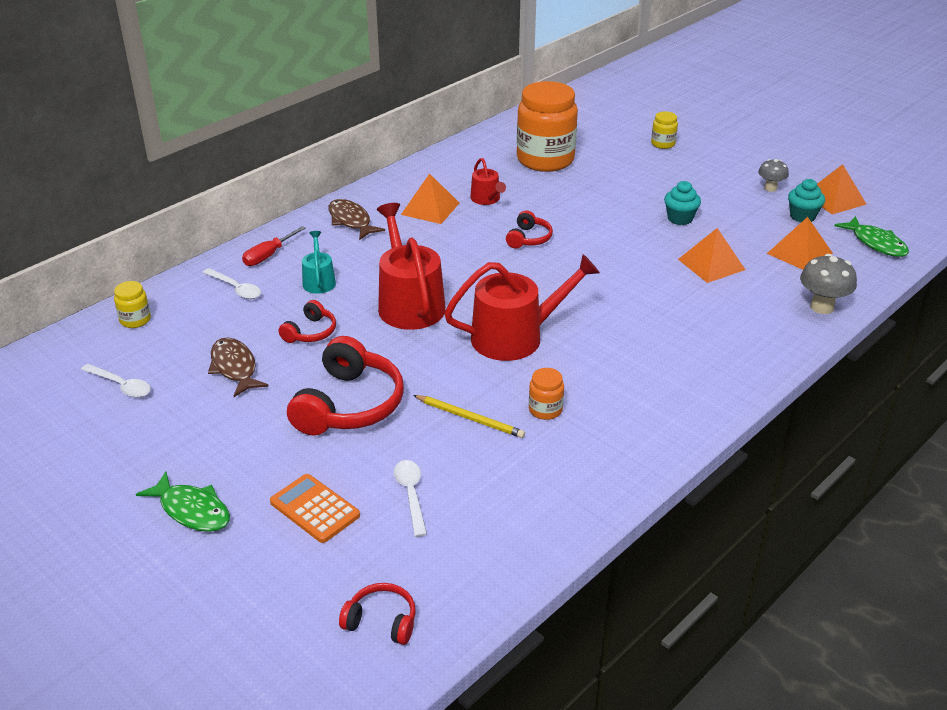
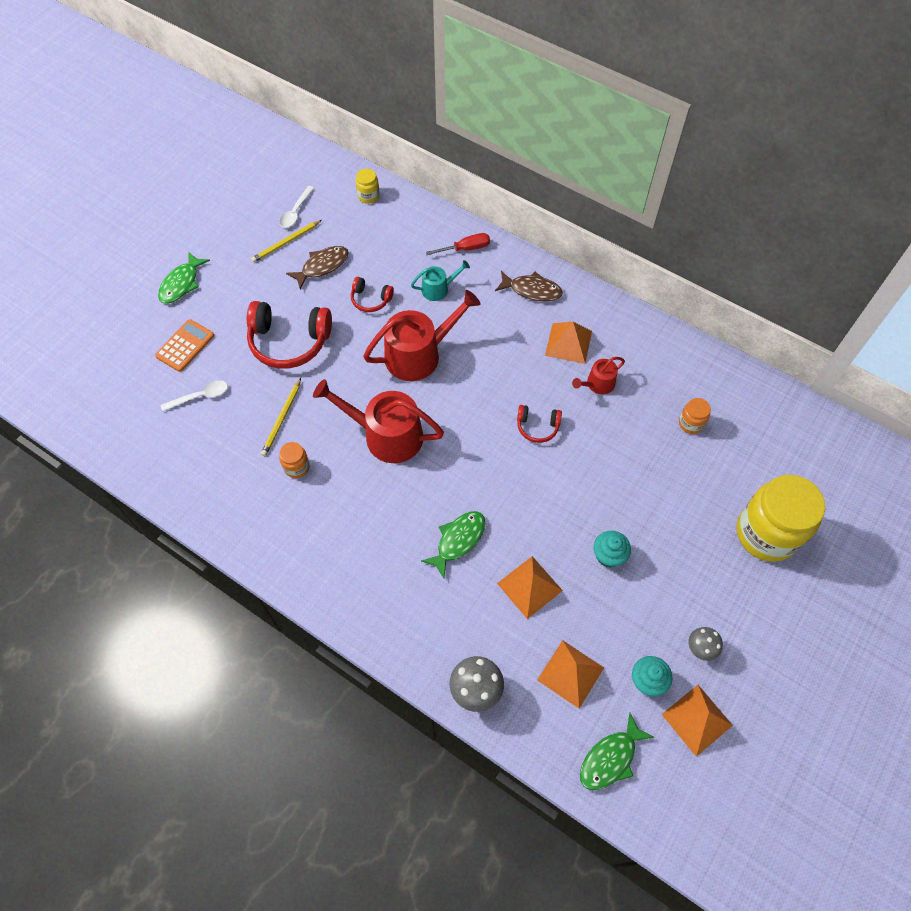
camera: 80 degrees right, 25 degrees up
white spoon [202,268,261,299] -> none
red screwdriver [242,226,306,266] -> red screwdriver turned 135 degrees clockwise [426,233,490,255]
brown fish [328,199,385,240] -> brown fish turned 60 degrees clockwise [495,271,563,301]
red headphones [339,583,416,645] -> none
red watering can [444,254,600,361] -> red watering can turned 135 degrees clockwise [313,379,444,463]
orange jar [517,81,578,172] -> orange jar [679,398,711,434], size x0.43
yellow jar [651,111,678,149] -> yellow jar [737,475,825,562], size x2.33
none -> yellow pencil [251,220,322,263]
none -> green fish [421,511,485,578]

